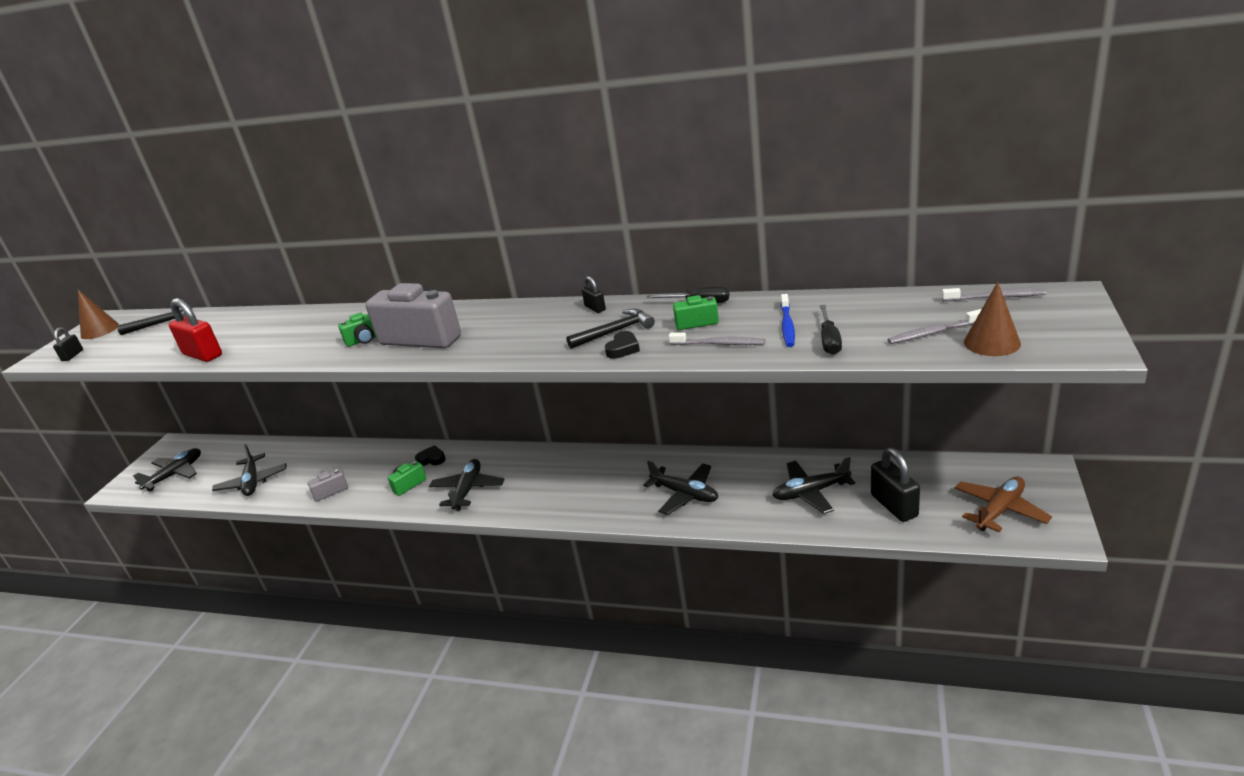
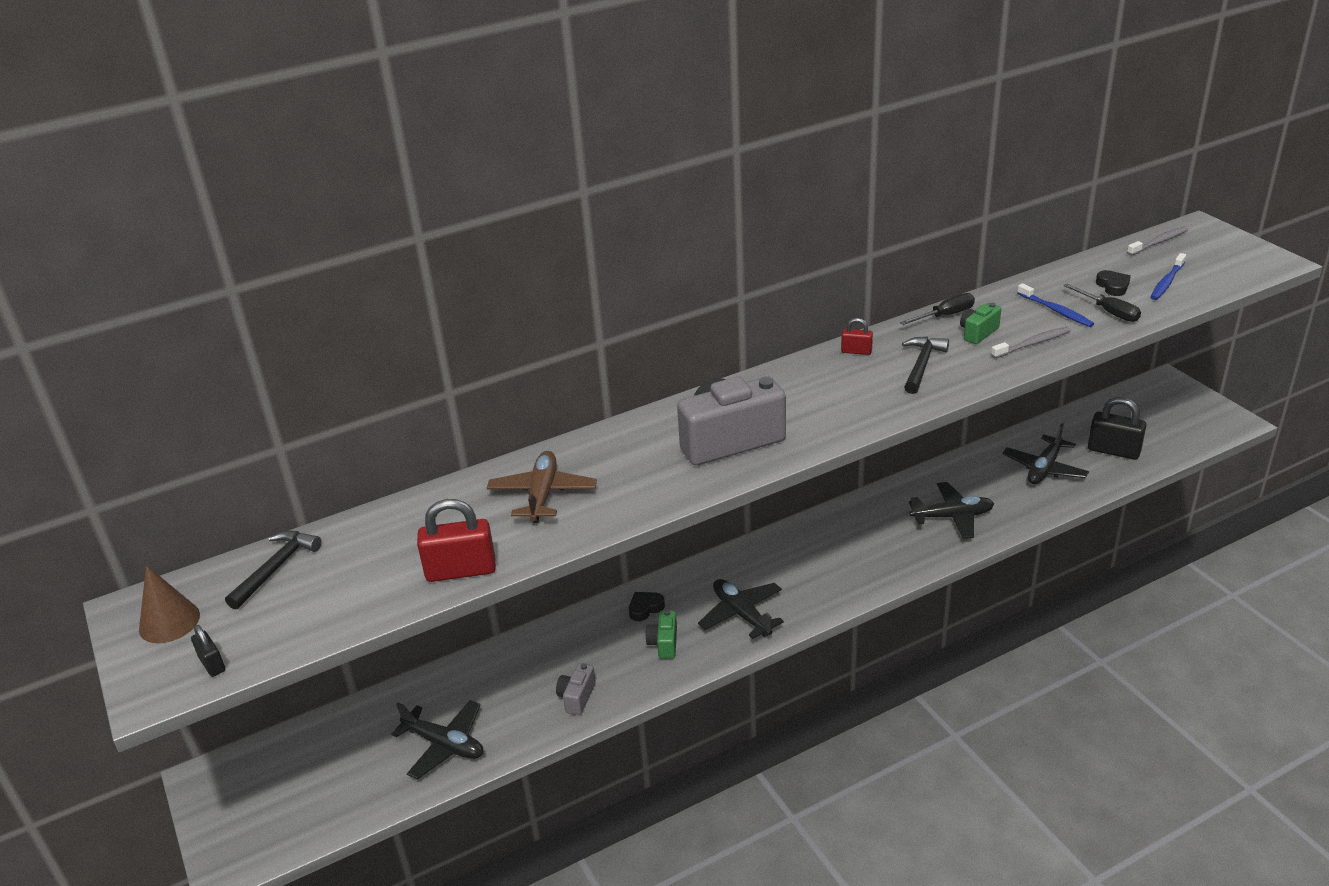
camera: 45 degrees left, 5 degrees up
black plane [133,448,201,491] -> none
green camera [338,313,376,347] -> none
black padlock [582,276,606,313] -> red padlock [841,318,873,355]
black heart [605,331,640,359] -> black heart moved to [1096,270,1131,296]
grey toothbrush [887,309,982,344] -> blue toothbrush [1150,253,1186,300]
brown plane [955,477,1052,532] -> brown plane moved to [487,451,597,523]
brown cone [964,282,1021,356] -> none

